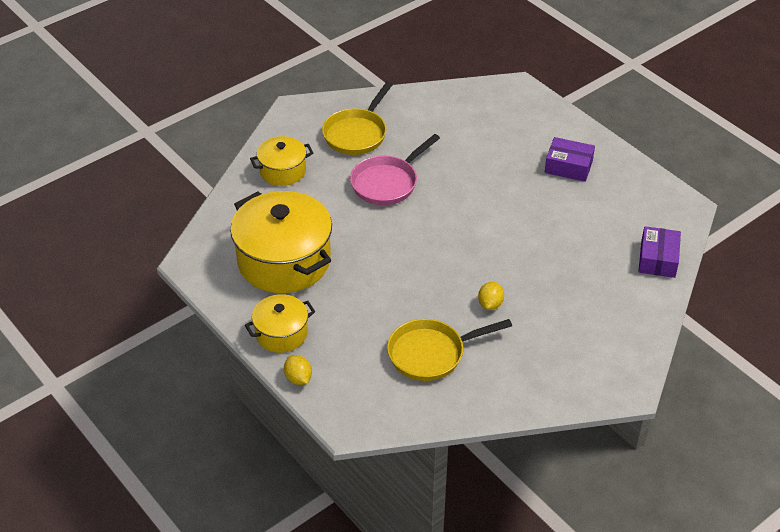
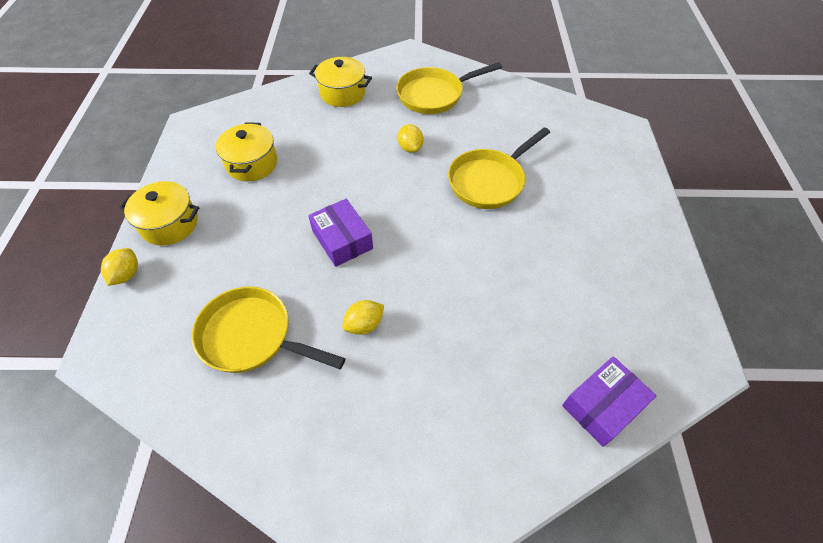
camera: 40 degrees right, 10 degrees up
yellow pot [230,191,332,293] -> yellow pot [216,123,277,181], size x0.53
pink pan [350,134,440,205] -> yellow lemon [398,124,423,153]
purple box [545,137,595,182] -> purple box moved to [308,199,373,267]
none -> yellow pan [448,127,550,209]

